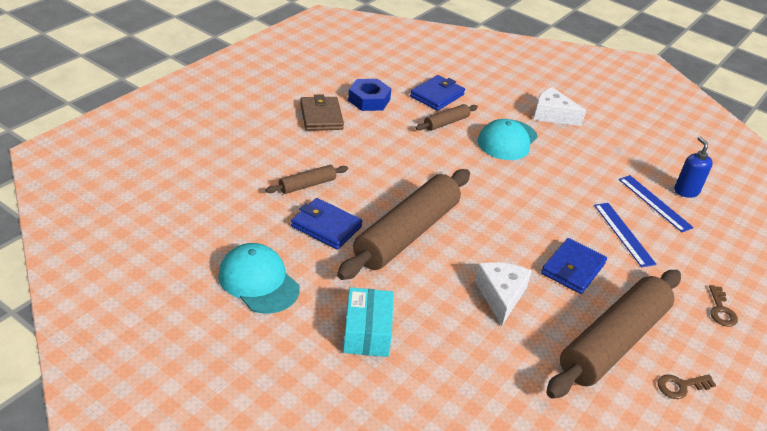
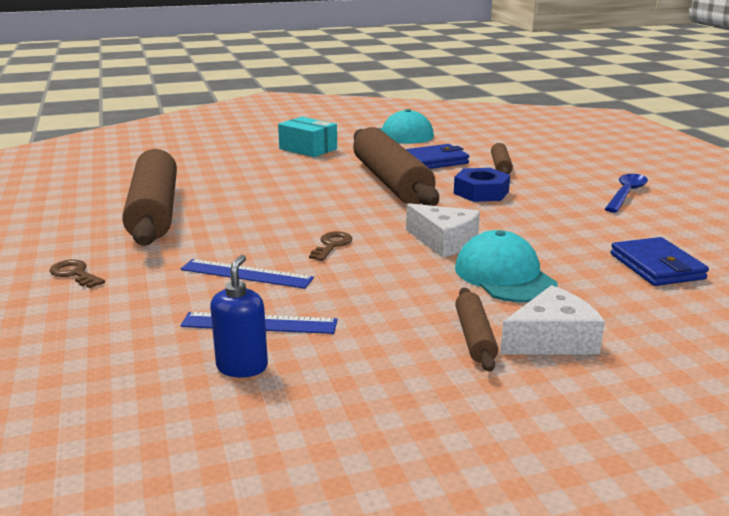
camera: 130 degrees right, 15 degrees down
brown wallet [300,95,344,131] -> blue spoon [605,174,648,213]
blue nut [348,79,392,111] -> blue nut moved to [454,168,510,202]
brown rolling pin [416,104,478,131] -> brown rolling pin moved to [455,288,498,372]
white cheese [475,262,532,326] -> white cheese moved to [406,203,480,257]
blue wallet [541,238,607,294] -> none
brown key [658,374,716,399] -> brown key moved to [309,231,353,261]
blue soap dispenser [674,137,713,198] -> blue soap dispenser turned 105 degrees counterclockwise [210,255,268,378]

